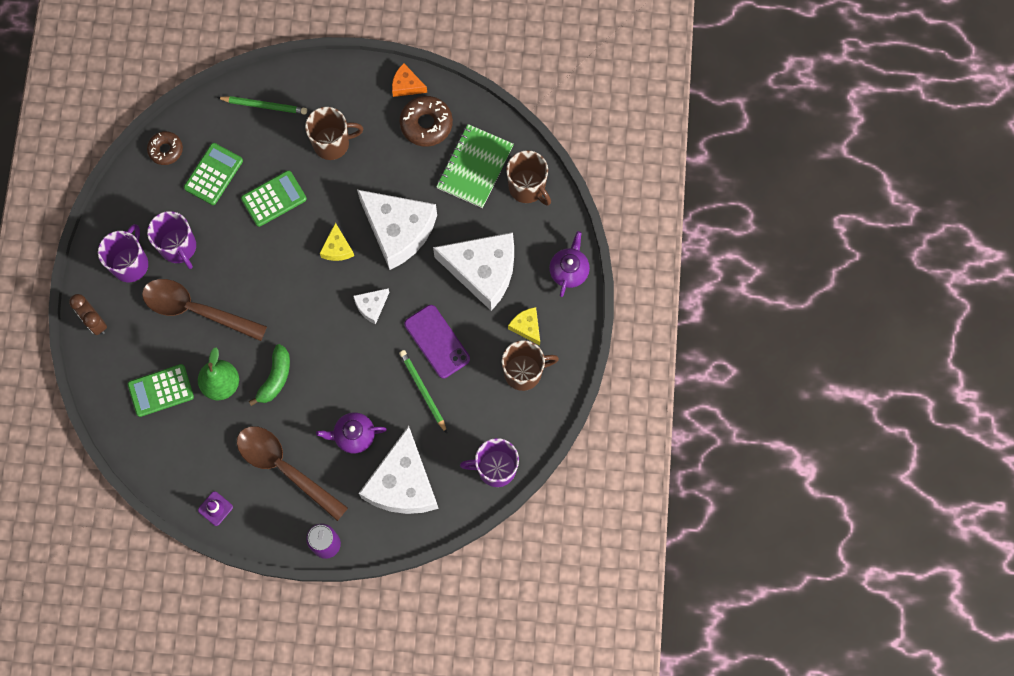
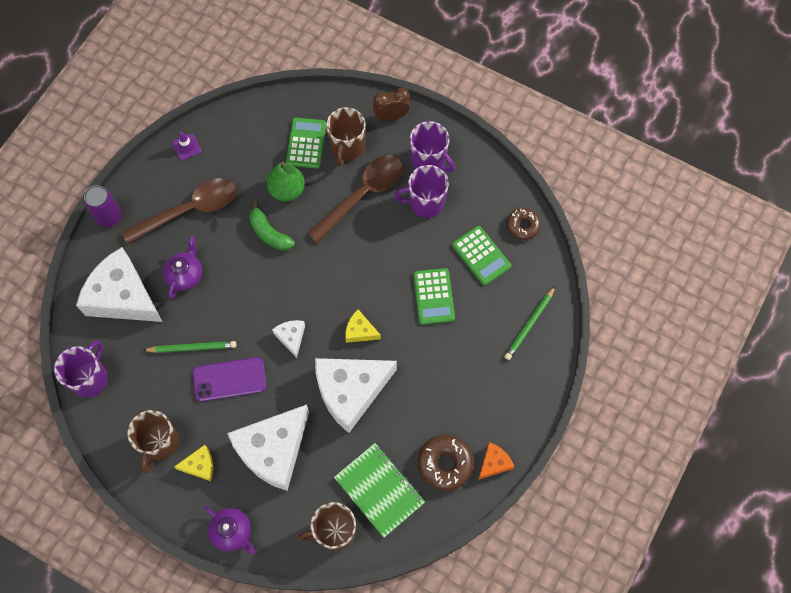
camera: 115 degrees right, 5 degrees down
brown mug [305,107,363,160] -> brown mug moved to [326,107,366,166]

